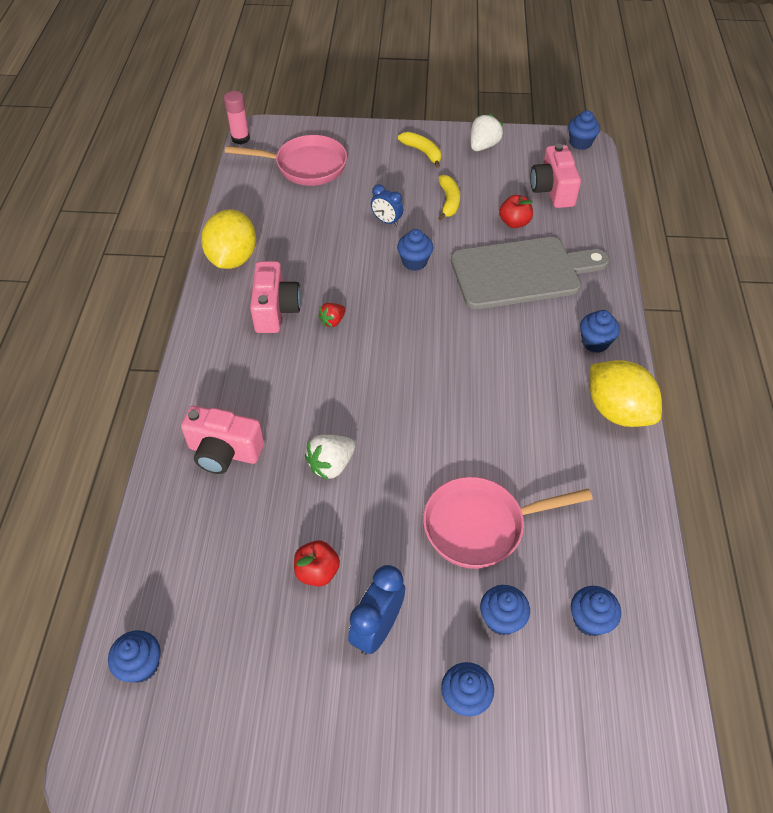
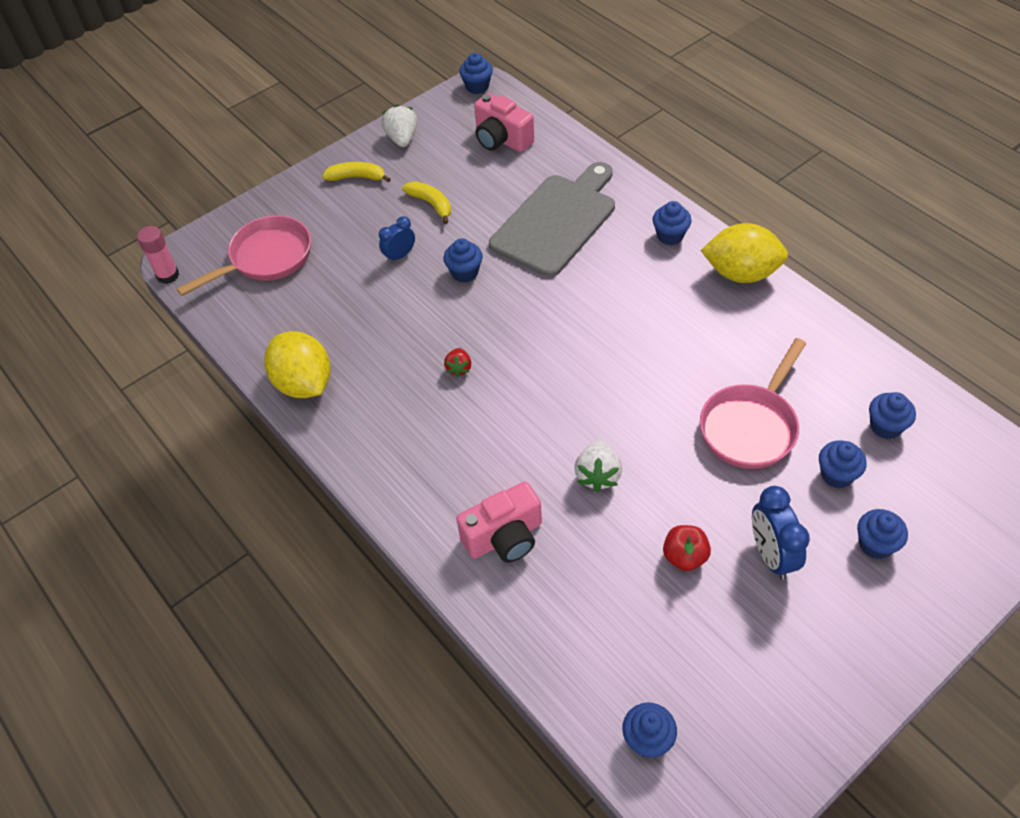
camera: 40 degrees left, 0 degrees up
pink camera [250,261,301,333] -> none
blue clock [371,184,403,226] -> blue clock turned 150 degrees clockwise [379,216,415,263]
red apple [499,195,533,228] -> none

